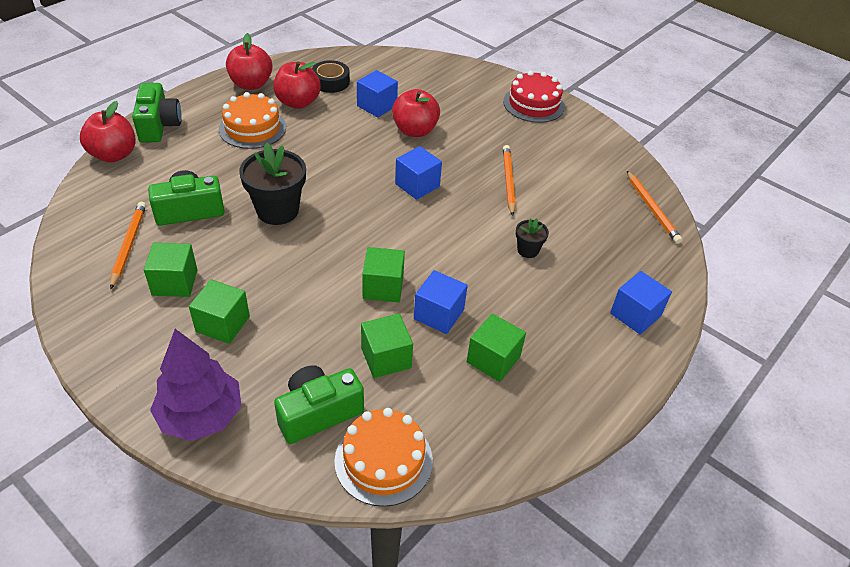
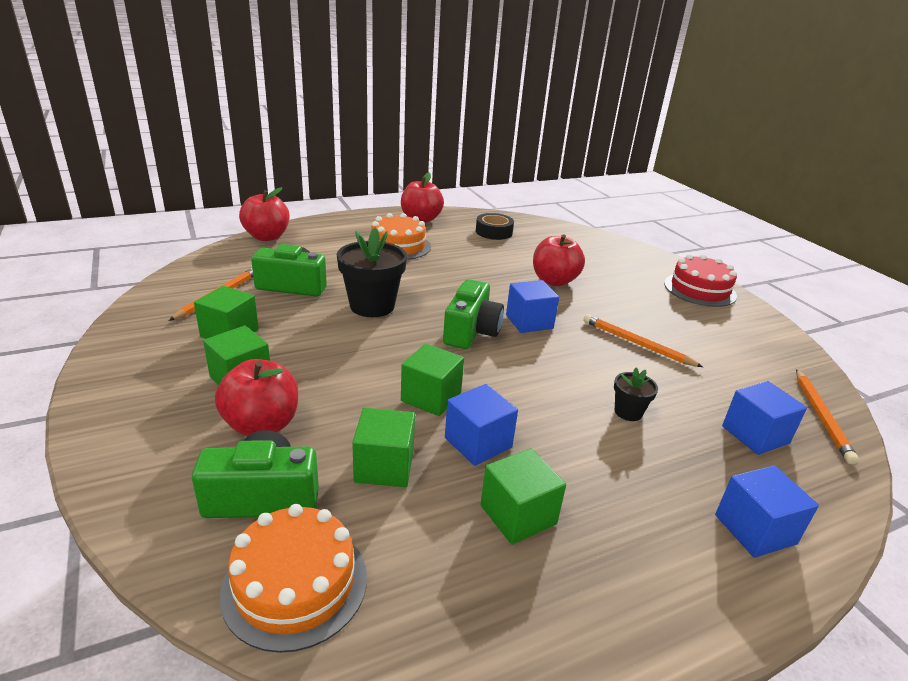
camera: 25 degrees right, 15 degrees down
green camera [132,83,182,143] -> green camera moved to [443,279,504,349]
purple tree [150,329,241,441] -> none
red apple [273,61,321,109] -> red apple moved to [215,359,298,436]
blue cube [357,70,398,117] -> blue cube moved to [722,381,807,455]
orange pencil [503,145,516,216] -> orange pencil turned 75 degrees counterclockwise [583,314,703,367]

